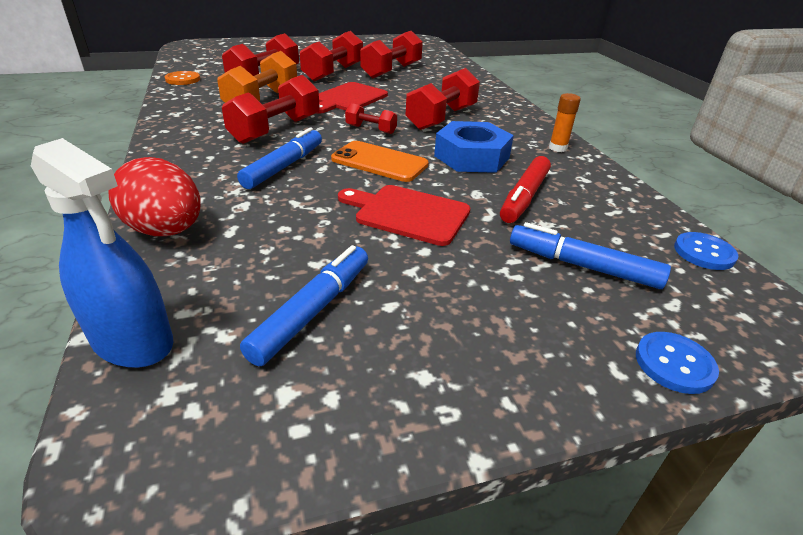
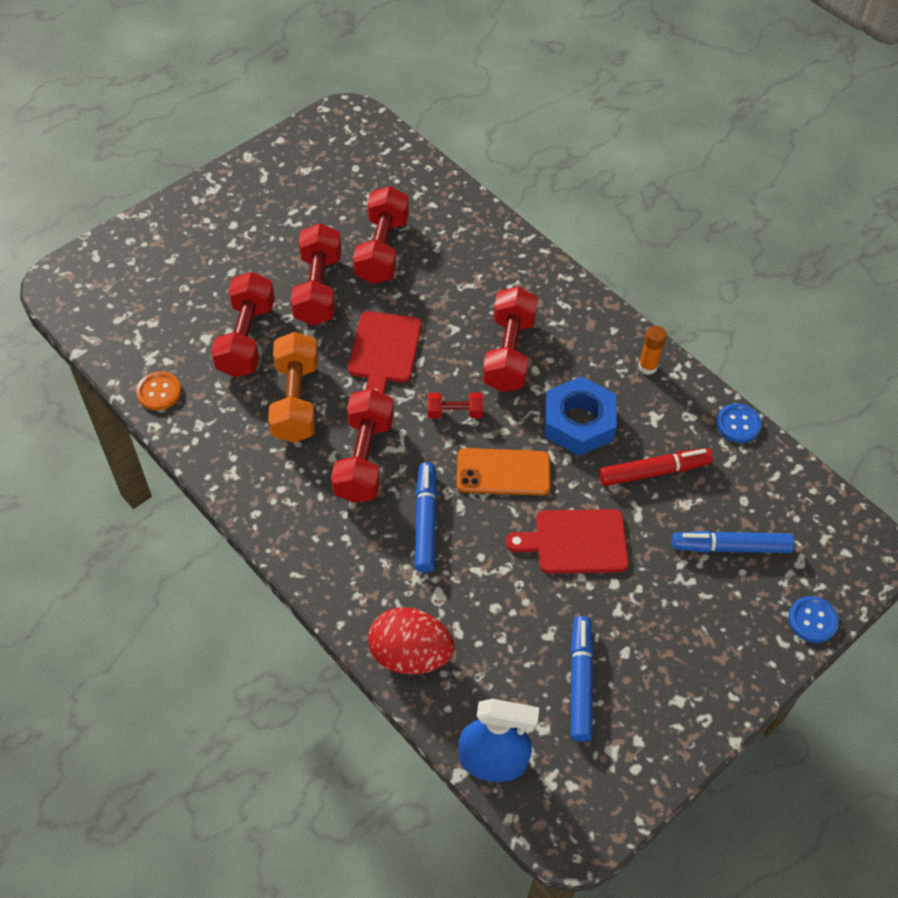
camera: 25 degrees left, 20 degrees up
red marker [500,156,551,223] -> red marker turned 105 degrees counterclockwise [599,448,713,486]
blue button [674,232,738,270] -> blue button moved to [716,403,762,443]

